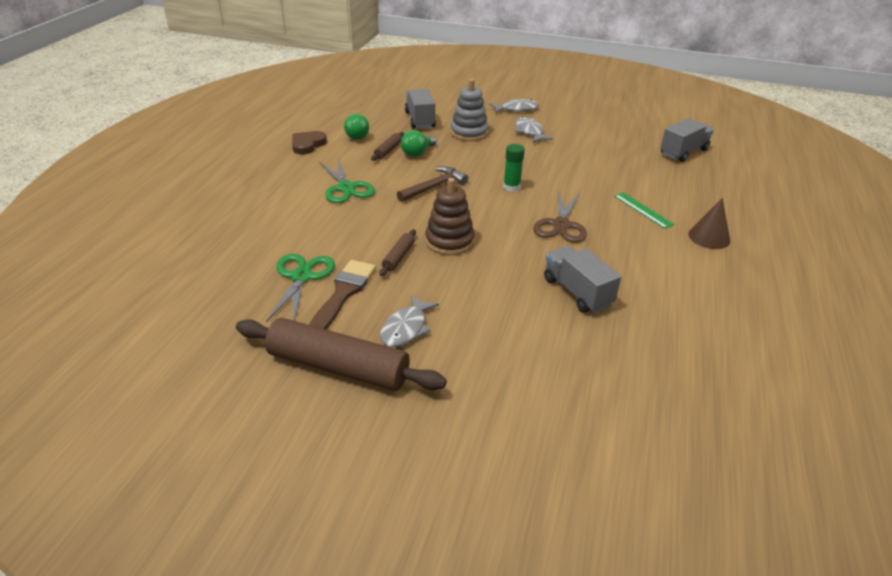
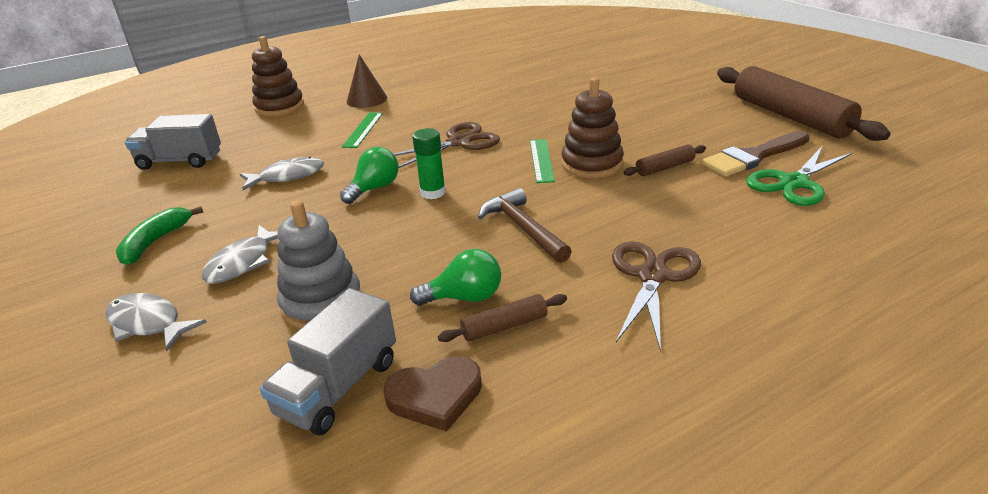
camera: 135 degrees left, 5 degrees down
brown heart [292,131,327,154] -> brown heart moved to [384,356,482,432]
green scissors [319,157,375,203] -> brown scissors [612,241,701,352]
green light bulb [344,114,369,140] -> green light bulb moved to [340,147,399,204]
grey fish [380,295,439,347] -> grey fish moved to [240,157,324,190]
brown hammer [397,167,468,202] -> brown hammer turned 60 degrees clockwise [478,188,572,263]
grey truck [544,246,621,313] -> none
none -> green banana [116,206,203,265]
none -> brown stacking toy [252,36,304,116]
none -> green ruler [530,139,555,183]

